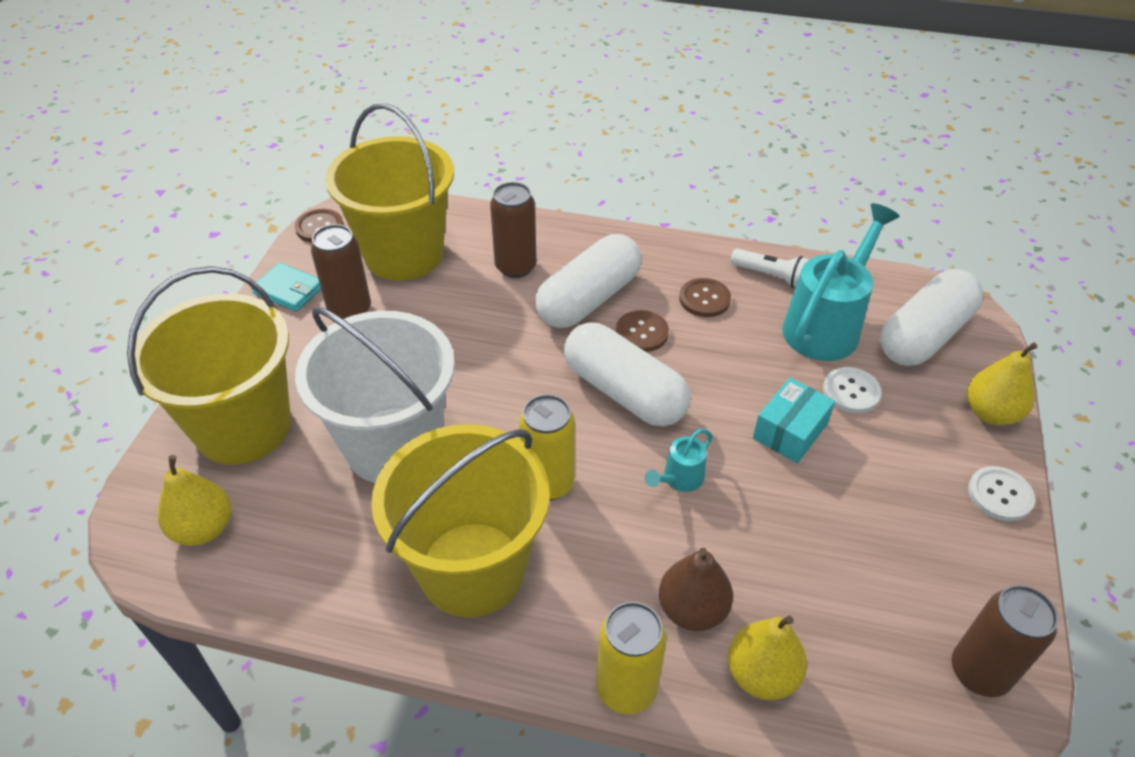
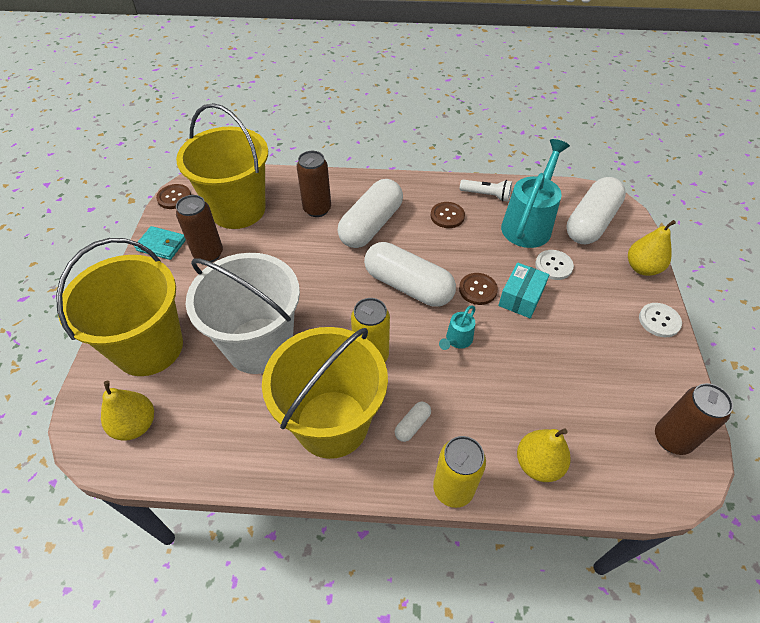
camera: 10 degrees left, 5 degrees up
brown button [616,310,669,352] -> brown button moved to [459,273,498,305]
brown pear [659,548,733,631] -> none
none -> white capsule [395,402,431,442]

